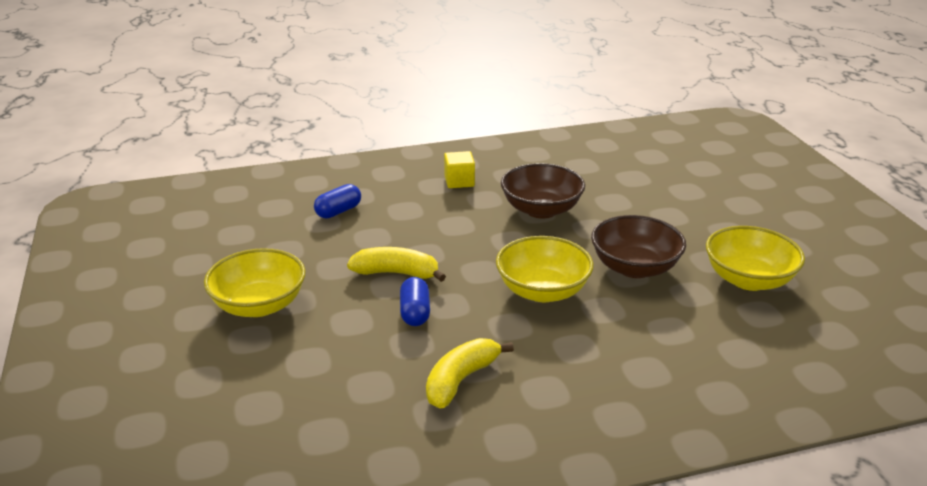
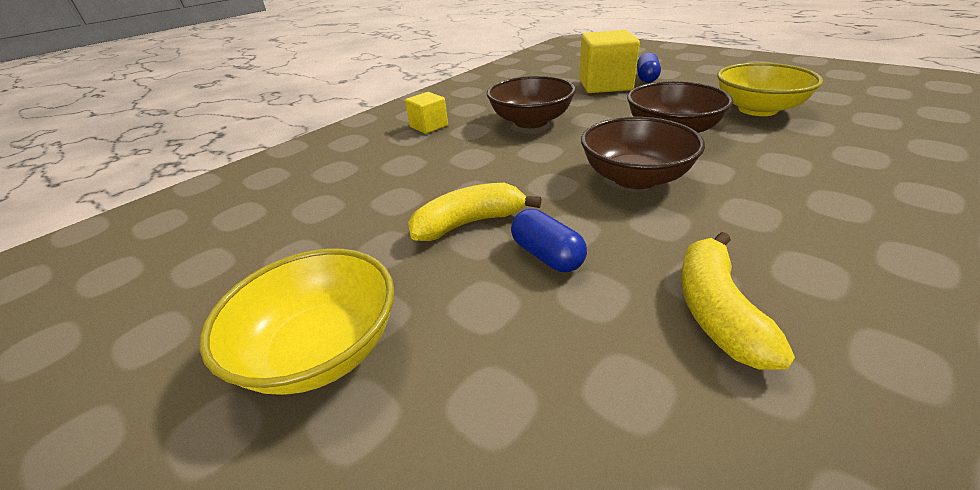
camera: 30 degrees left, 5 degrees up
blue capsule [314,184,361,218] -> blue capsule moved to [637,53,661,83]
yellow bowl [496,236,594,302] -> brown bowl [581,117,705,189]
none -> yellow cube [579,30,640,93]

